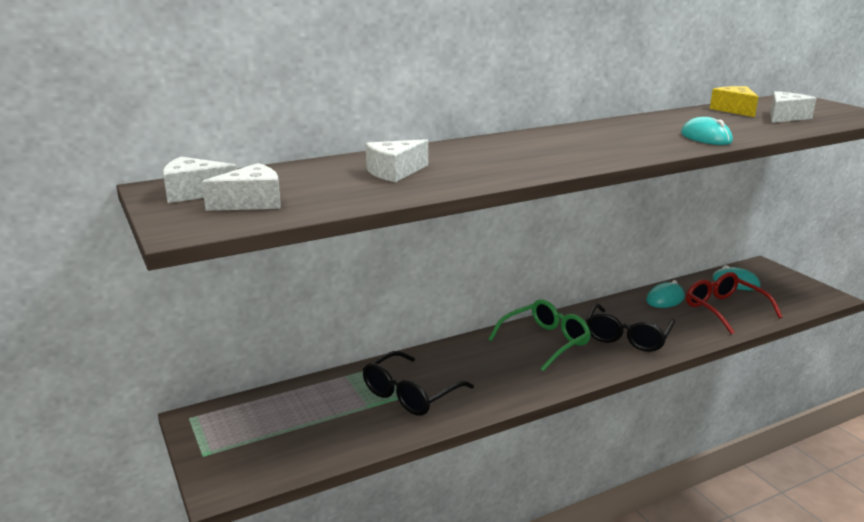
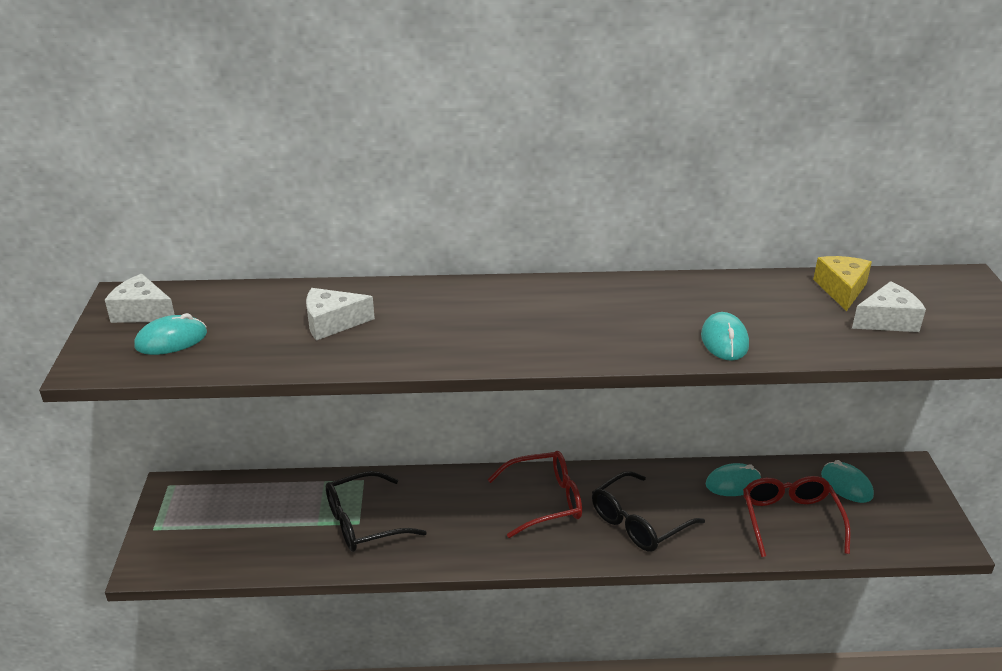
camera: 25 degrees right, 10 degrees up
white cheese [202,163,281,211] -> turquoise mouse [134,313,207,355]
green glasses [488,299,591,371] -> red glasses [488,451,582,538]

